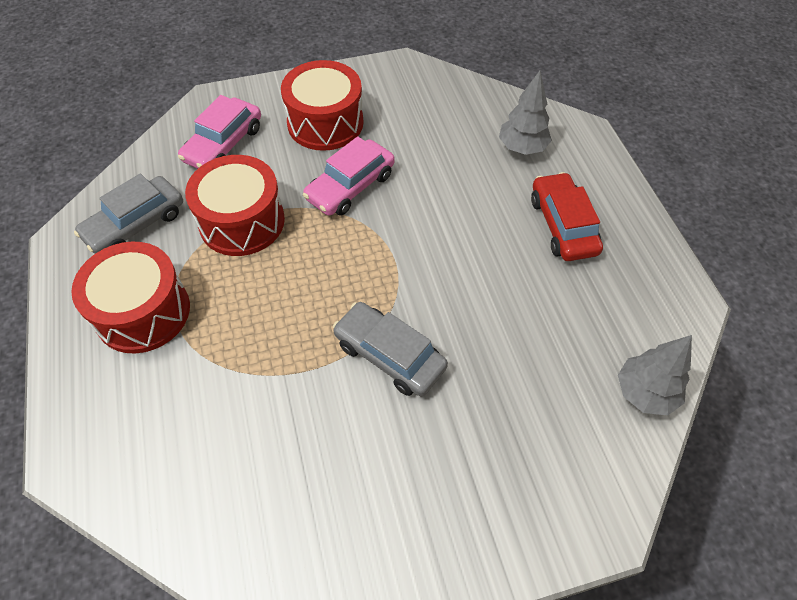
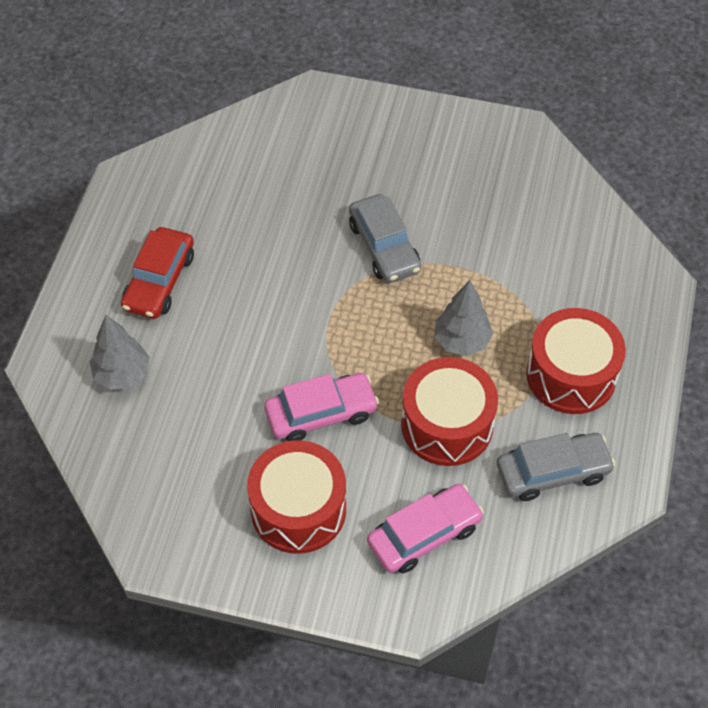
camera: 150 degrees left, 0 degrees up
grey tree [618,335,692,416] -> grey tree moved to [434,280,493,356]

